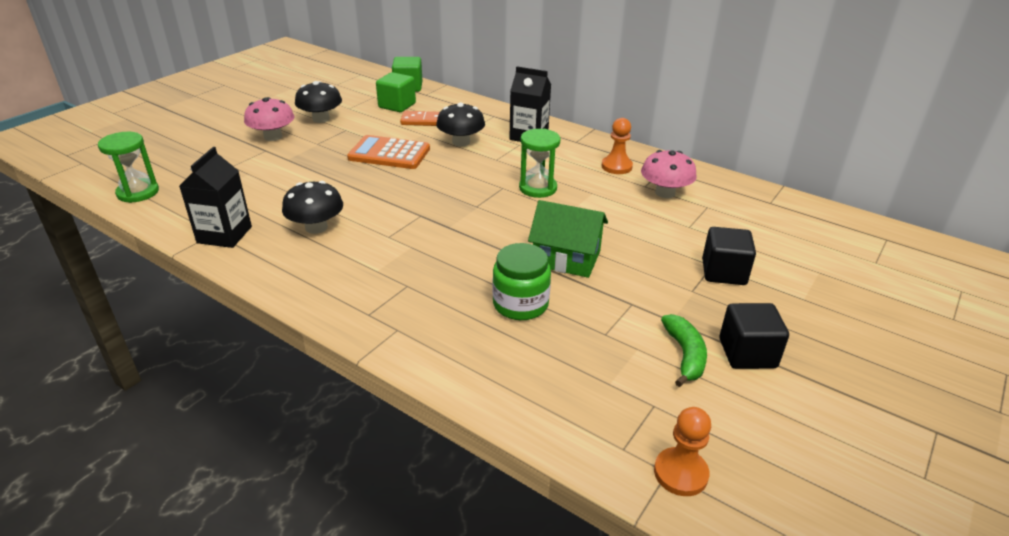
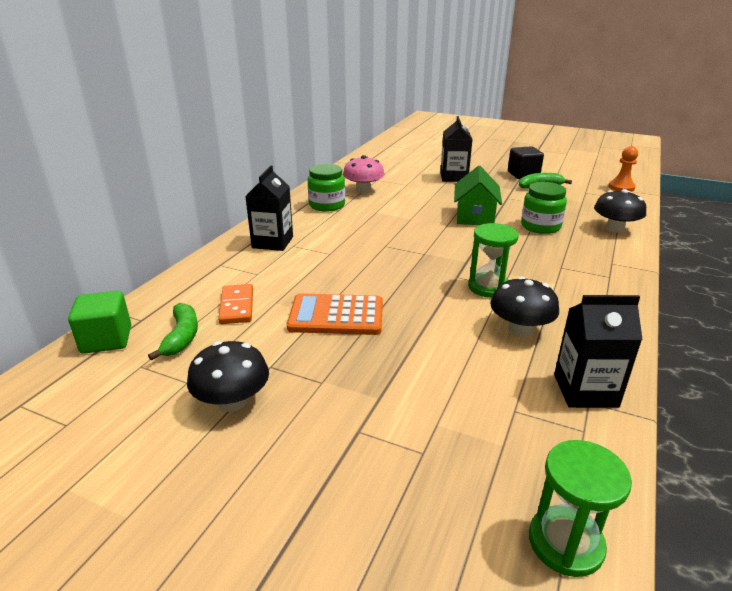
camera: 100 degrees left, 5 degrees down
pink mushroom [244,97,294,141] -> none
orange calculator [347,135,430,169] -> orange calculator turned 90 degrees clockwise [287,293,383,335]
green cube [376,72,416,112] -> green banana [148,303,198,361]
black mushroom [436,102,485,147] -> black mushroom moved to [594,189,646,233]
green hourglass [519,129,561,198] -> green hourglass moved to [468,223,519,298]
orange pawn [601,118,633,174] -> green jar [308,164,345,212]
black cube [702,227,756,285] -> black carton [440,116,473,182]

